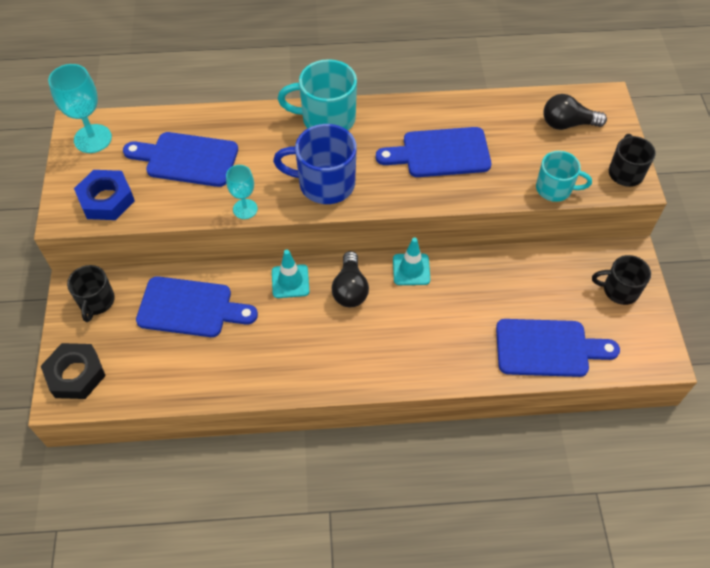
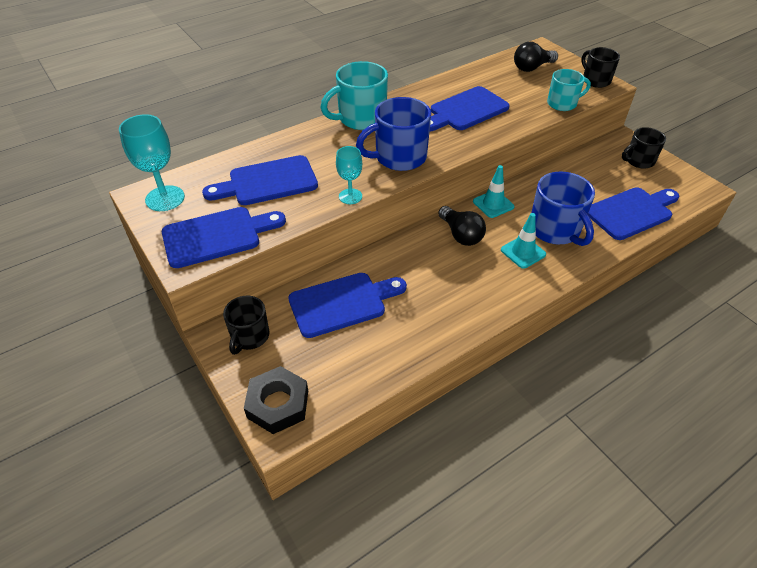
camera: 30 degrees left, 10 degrees down
black mug [67,265,115,322] -> black mug turned 45 degrees clockwise [223,296,270,355]
blue nut [74,170,135,220] -> blue cutting board [162,207,286,268]
turquoise traffic cone [272,250,309,298] -> turquoise traffic cone moved to [501,213,546,269]
none -> blue mug [531,171,595,246]

